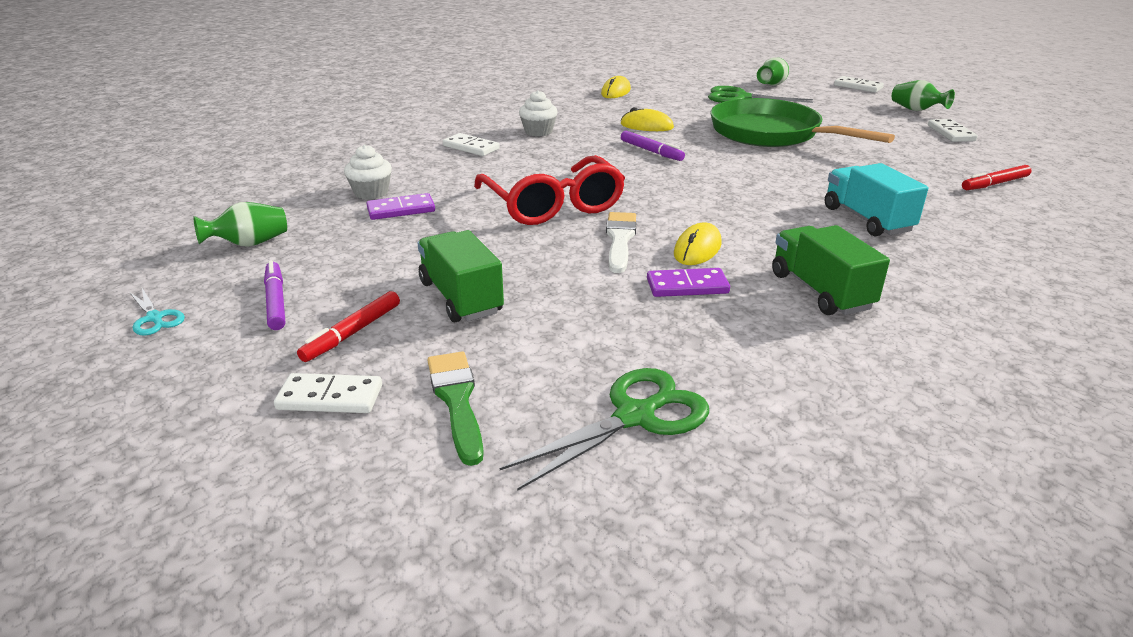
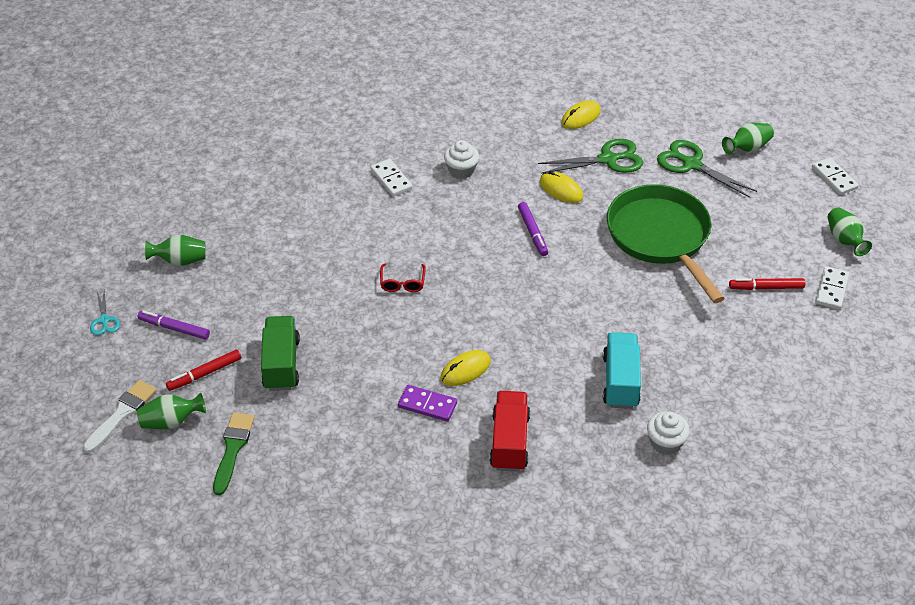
camera: 25 degrees right, 15 degrees up
purple marker [264,260,285,330] -> purple marker turned 75 degrees counterclockwise [138,310,210,340]
white domino [274,373,382,413] -> green vase [137,392,206,429]
white cupcake [344,145,392,200] -> white cupcake moved to [647,411,690,455]
purple domino [366,193,435,220] -> none
red glasses [474,155,625,225] -> red glasses [380,264,426,292], size x0.43
green scissors [500,368,709,491] -> green scissors moved to [538,139,643,174]
white brush [606,212,636,273] -> white brush moved to [83,380,156,453]
green truck [772,225,890,315] -> red truck [489,391,530,472]
red marker [962,165,1032,190] -> red marker moved to [729,278,805,290]

